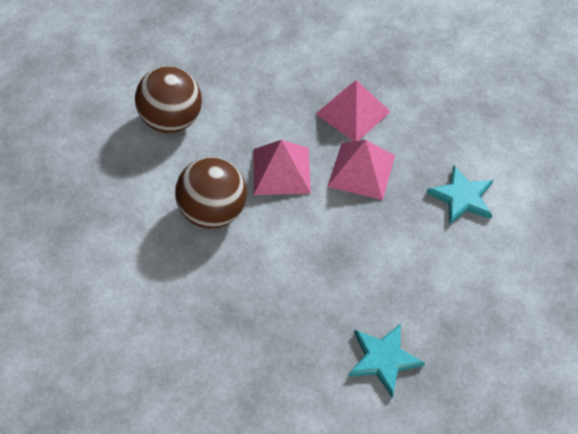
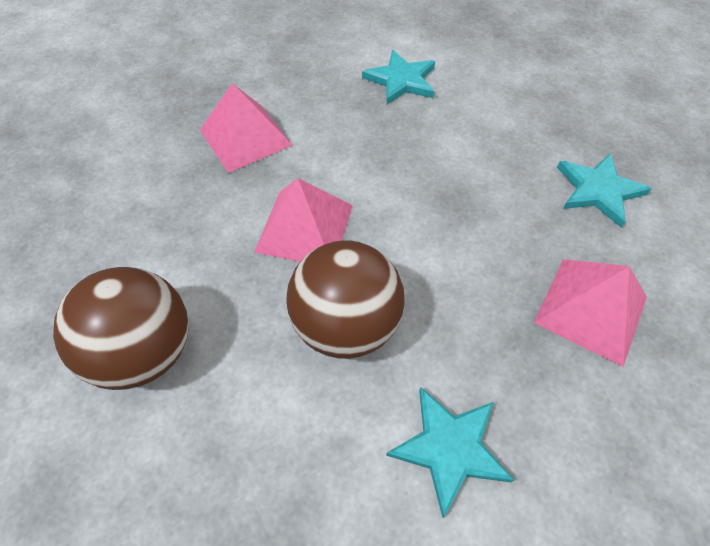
camera: 75 degrees left, 0 degrees up
pink pyramid [327,140,395,200] -> pink pyramid moved to [534,259,647,367]
none -> turquoise star [386,387,514,518]

